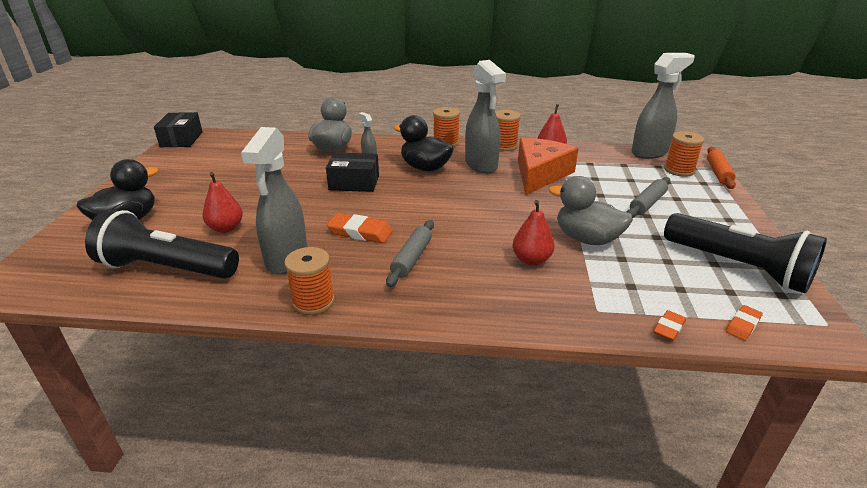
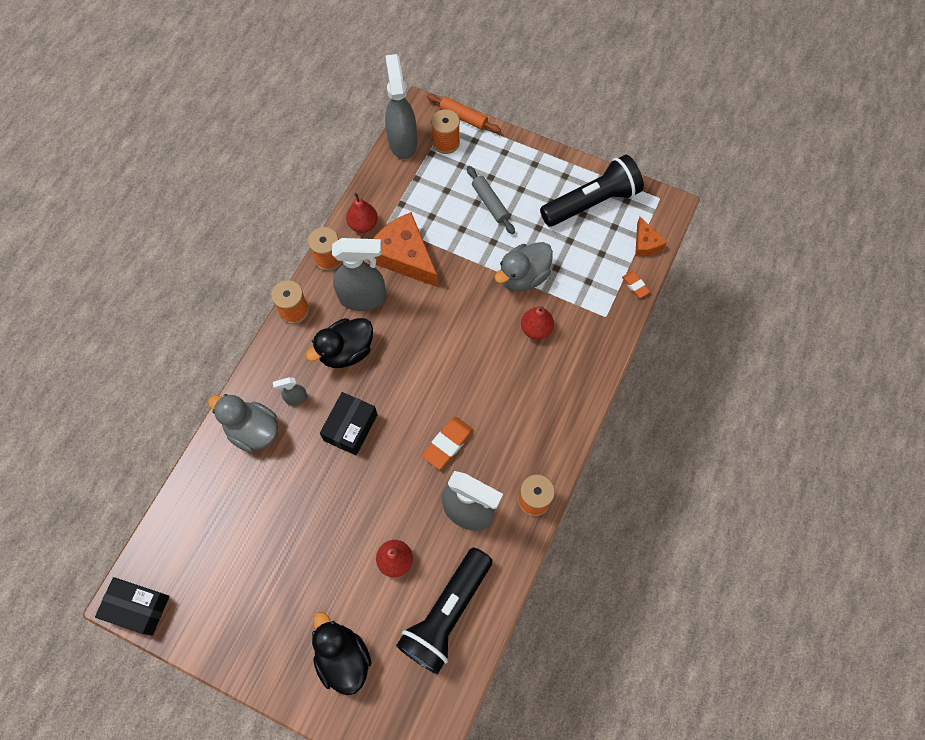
camera: 70 degrees left, 35 degrees up
grey rolling pin [386,220,434,287] -> none
orange eraser [726,305,763,341] -> orange cheese [635,217,667,256]

